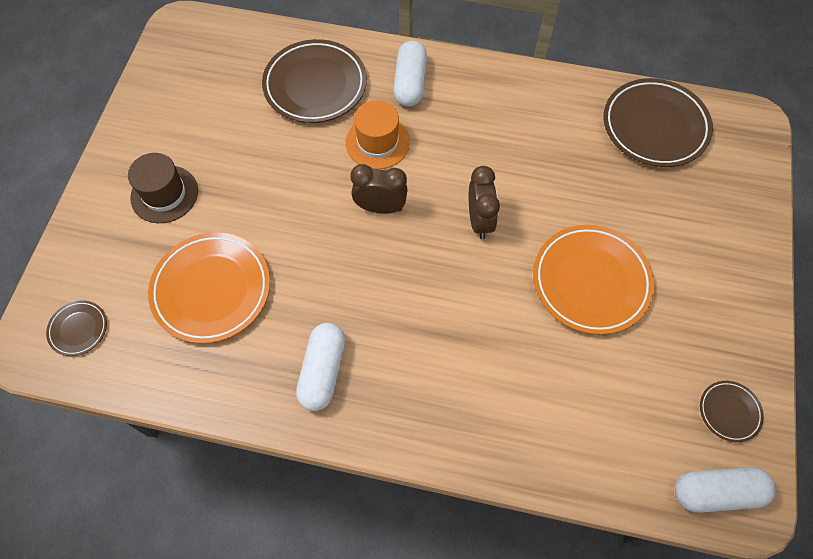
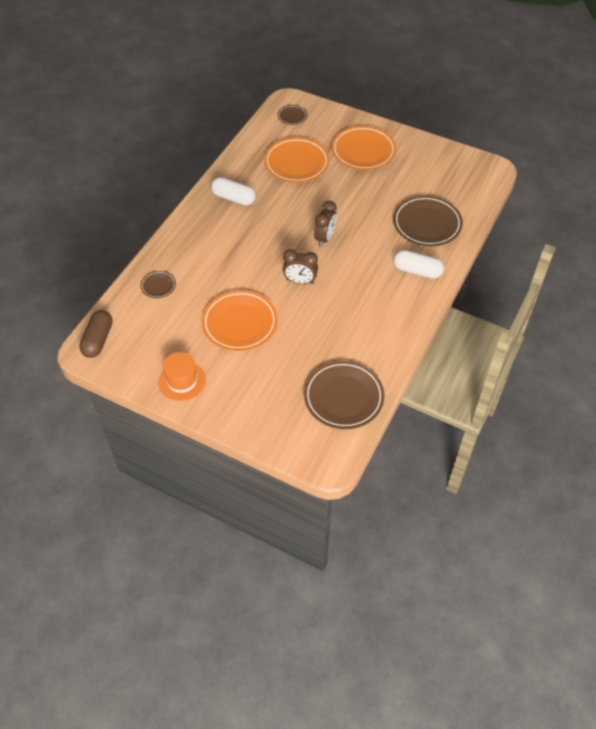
camera: 105 degrees right, 10 degrees down
brown hat [128,153,198,223] -> orange plate [332,126,396,170]
orange hat [346,100,410,169] -> orange hat moved to [158,352,206,401]
white capsule [675,467,776,513] -> brown capsule [79,310,113,358]
brown plate [700,381,764,442] -> brown plate moved to [141,271,176,298]

